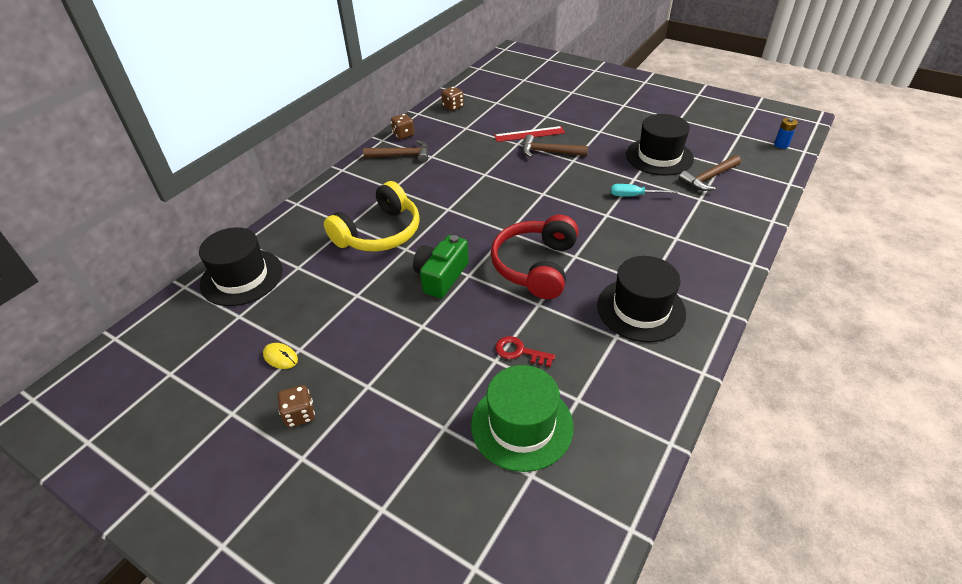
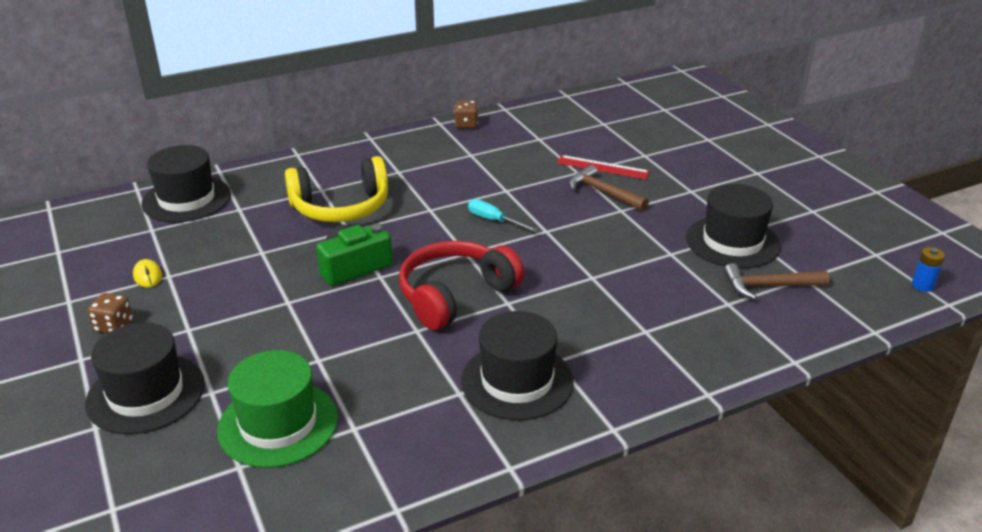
camera: 30 degrees right, 10 degrees down
brown hammer [363,140,428,163] -> none
brown dice [441,87,464,111] -> none
red key [495,336,555,367] -> none
turquoise screwdriver [611,184,678,196] -> turquoise screwdriver moved to [468,199,538,232]
none -> black hat [85,322,205,434]

